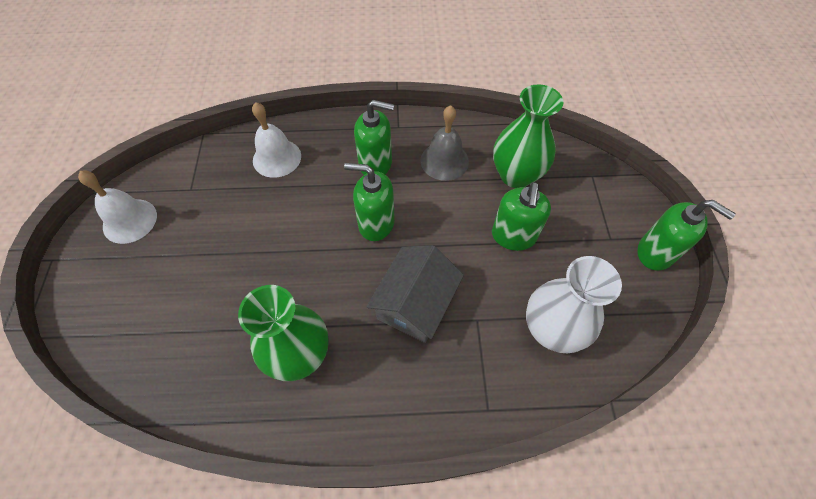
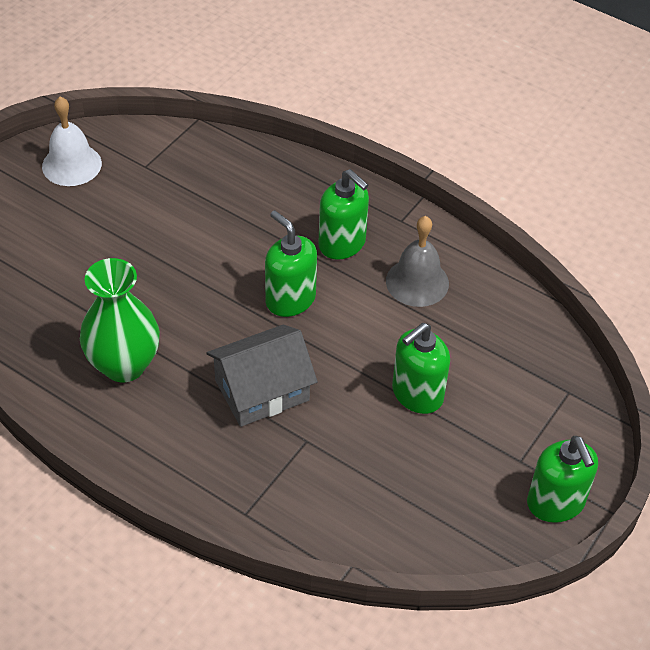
camera: 35 degrees right, 10 degrees down
white bell [252,102,301,178] -> none
green vase [493,84,563,188] -> none
white vase [526,256,622,353] -> none

